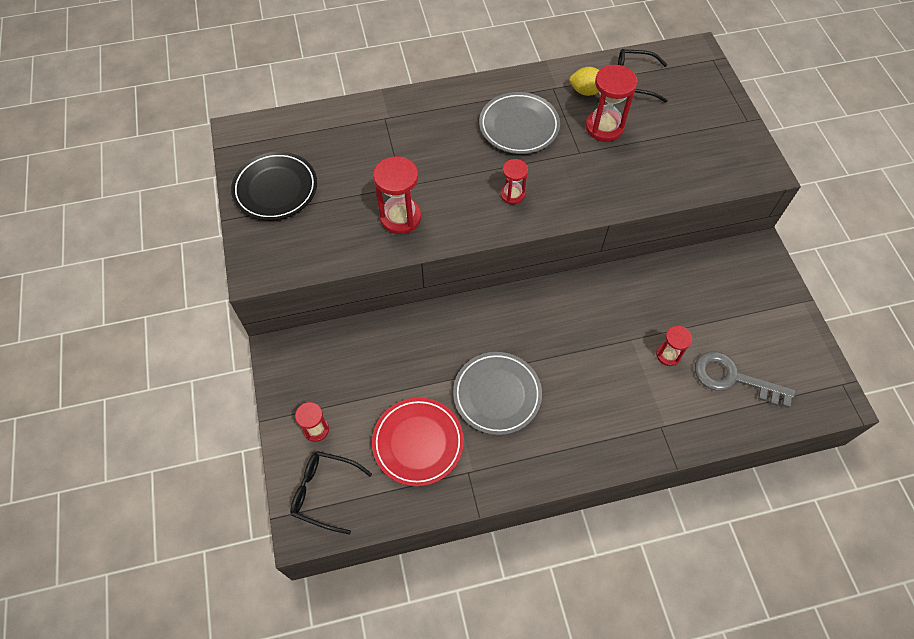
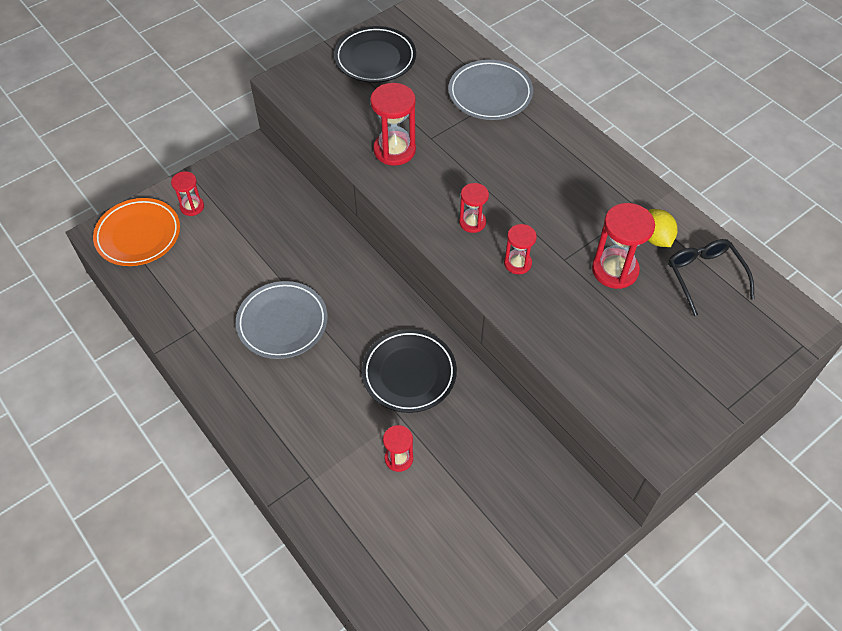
camera: 65 degrees right, 5 degrees down
black glasses [290,451,372,535] -> orange plate [93,198,180,266]
red plate [372,398,464,486] -> none
grey plate [479,92,560,154] -> grey plate moved to [448,60,533,120]
grey key [695,351,795,408] -> none
none -> black plate [362,329,457,413]
none -> red hourglass [504,224,537,274]

